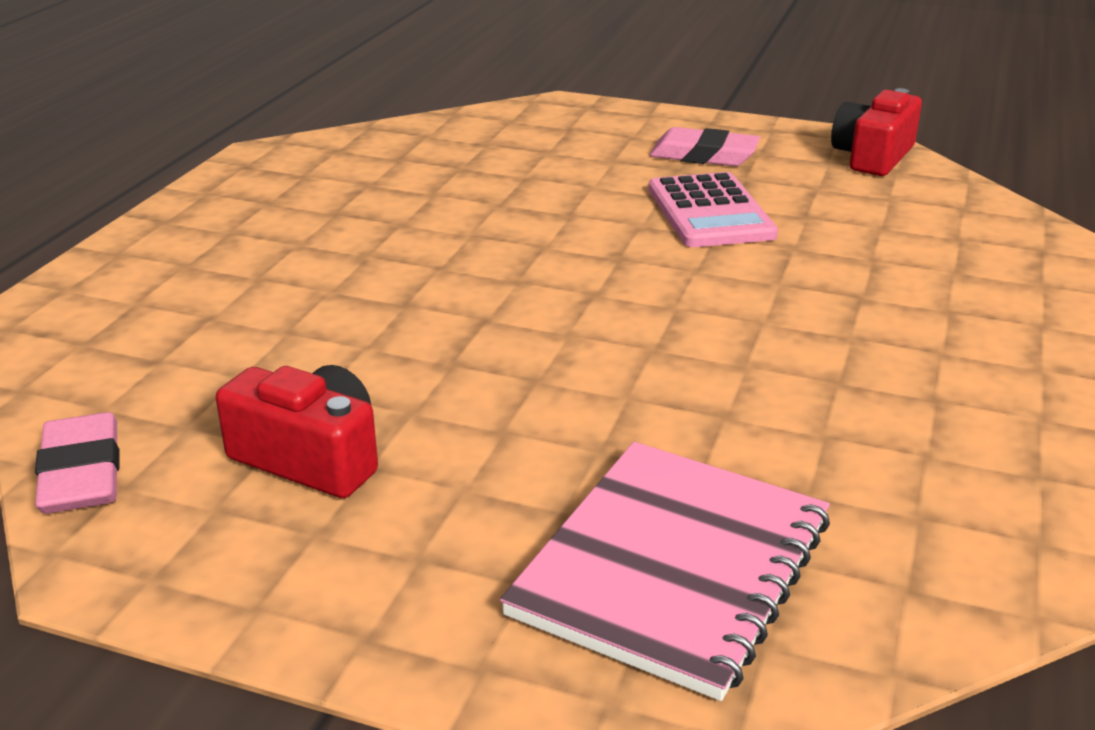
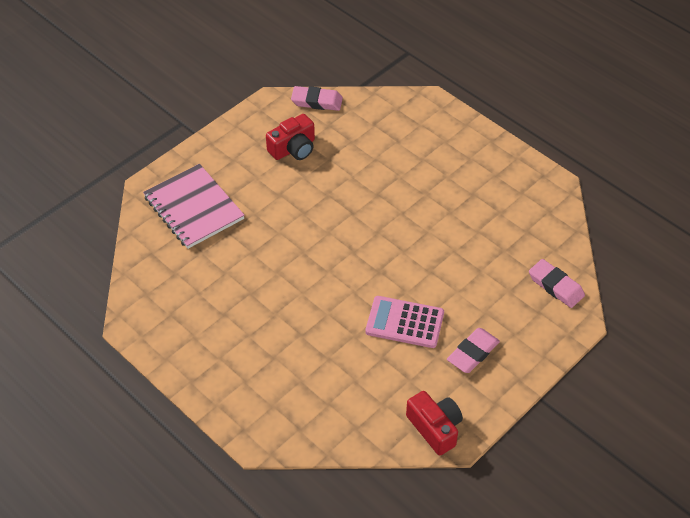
camera: 115 degrees right, 20 degrees up
none -> pink eraser [529,259,585,308]

